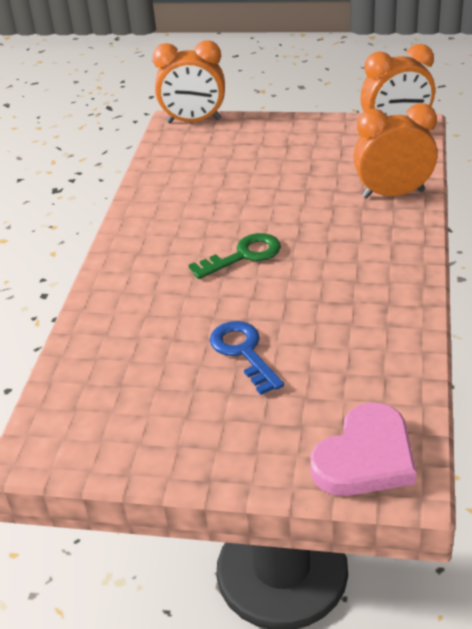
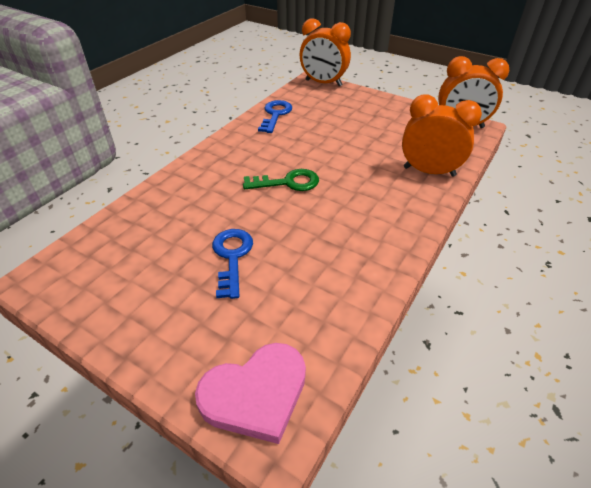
camera: 20 degrees right, 5 degrees up
none -> blue key [258,100,293,133]

